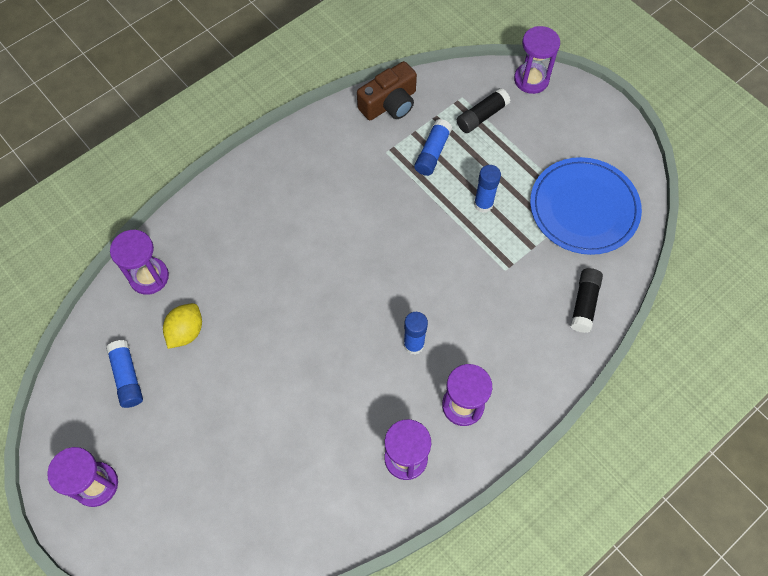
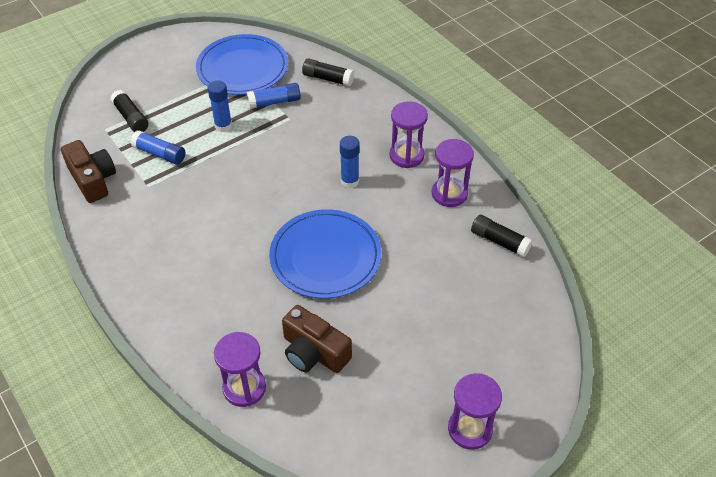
camera: 85 degrees left, 15 degrees down
blue glue stick [106,340,143,408] -> blue glue stick moved to [247,83,301,109]
yellow lemon [163,303,202,349] -> brown camera [282,305,352,373]
purple hourglass [514,26,560,94] -> none
none -> blue plate [269,209,382,299]
none -> black glue stick [471,215,533,257]

